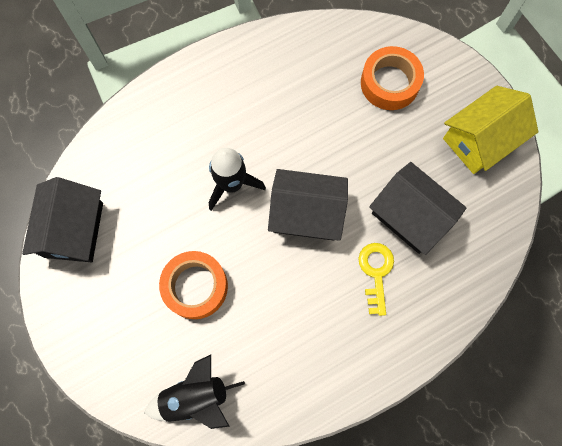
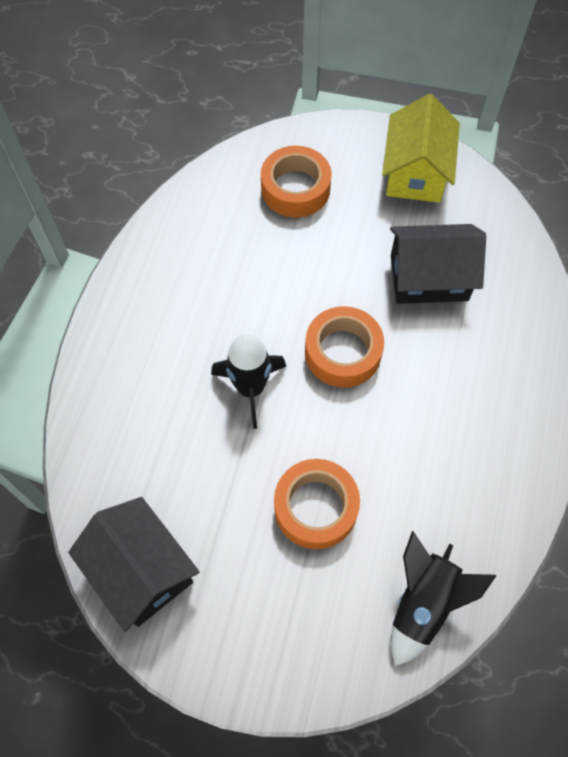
camera: 45 degrees left, 10 degrees down
black house [268,169,348,241] -> orange tape [305,306,384,388]
yellow key [358,243,394,316] -> none

